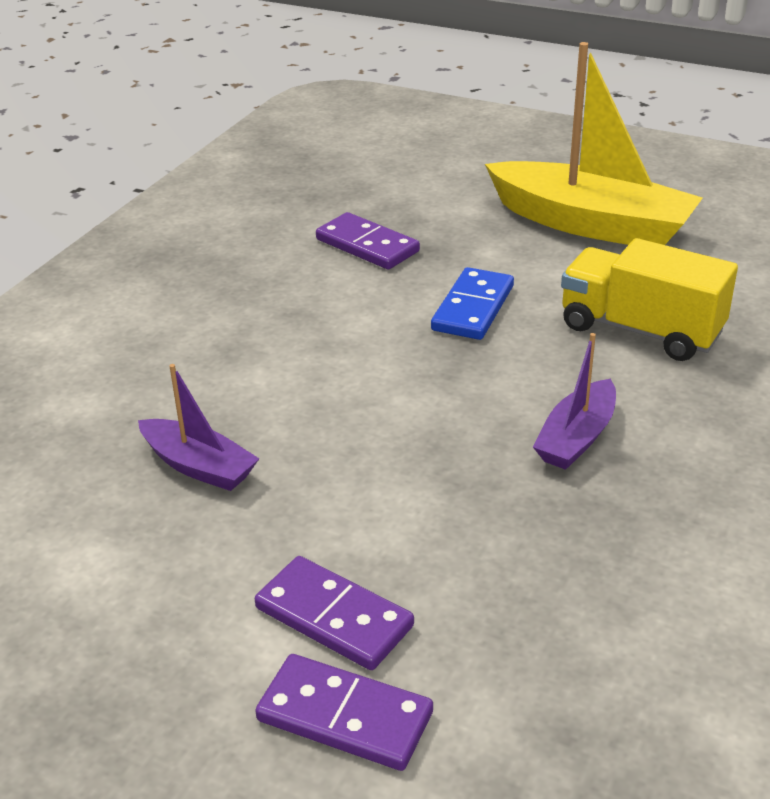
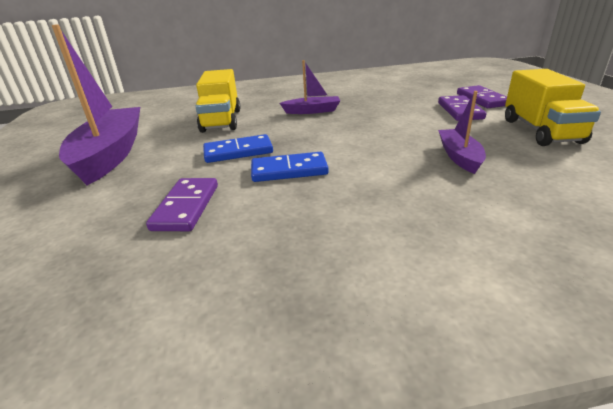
camera: 125 degrees left, 5 degrees down
yellow boat [485,42,703,245] -> purple boat [52,24,140,185]
none -> blue domino [251,152,329,182]
none -> yellow truck [505,69,601,146]

